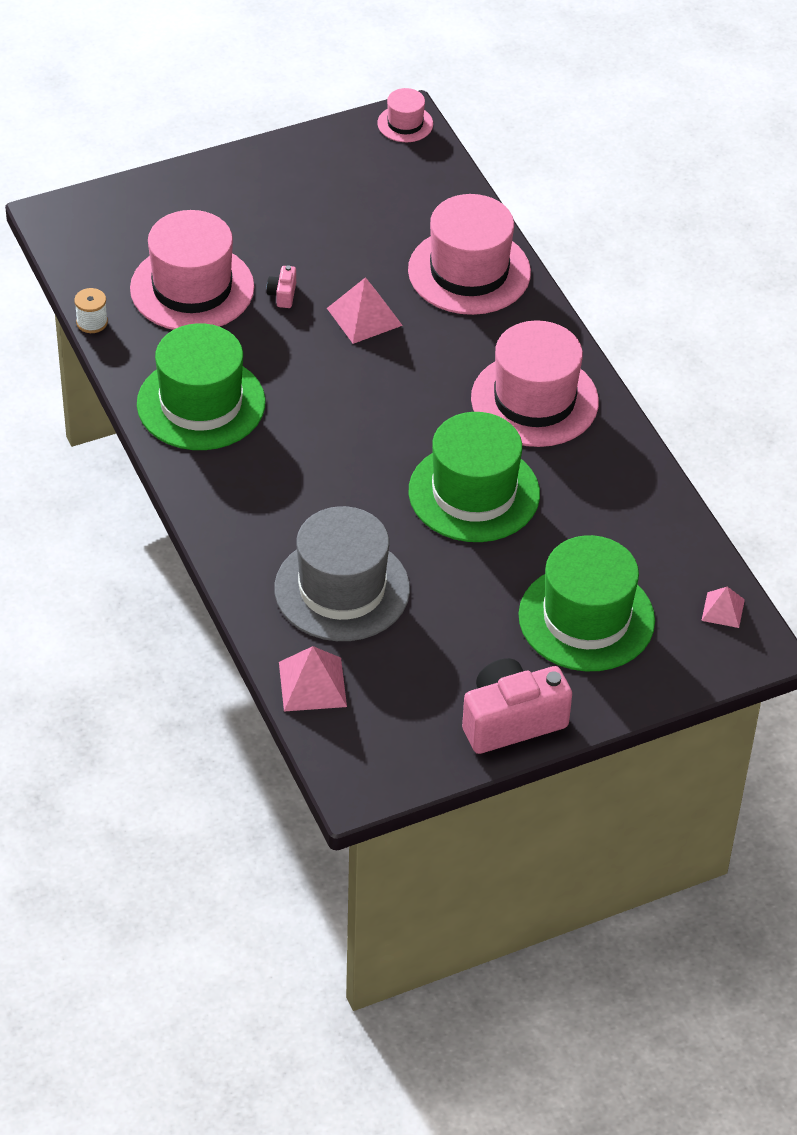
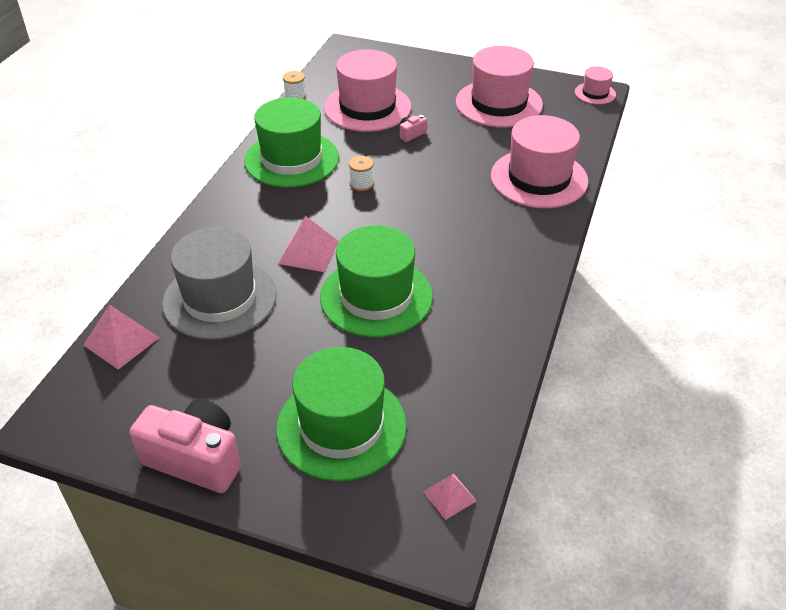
camera: 45 degrees right, 5 degrees down
pink pyramid [327,277,403,344] -> pink pyramid moved to [278,216,339,272]
pink hat [471,320,599,447] -> pink hat moved to [456,46,543,128]
none -> white spool [349,156,374,191]

